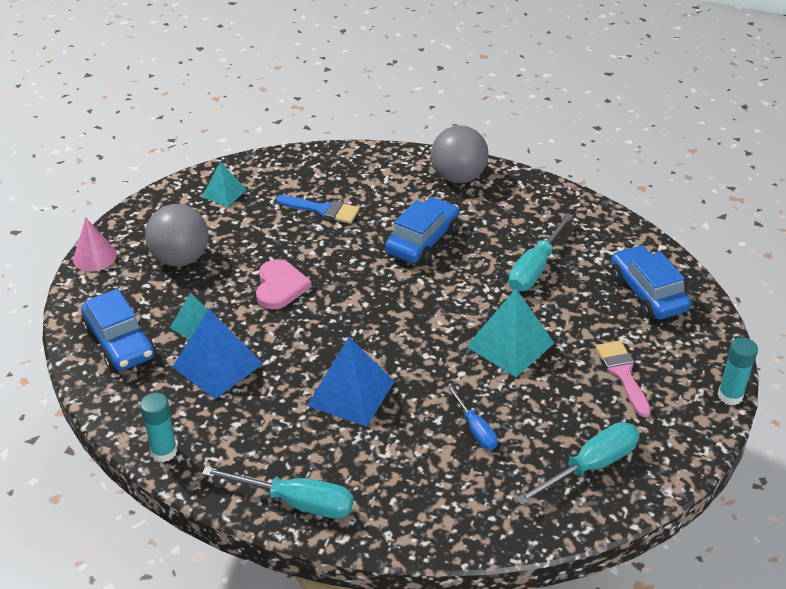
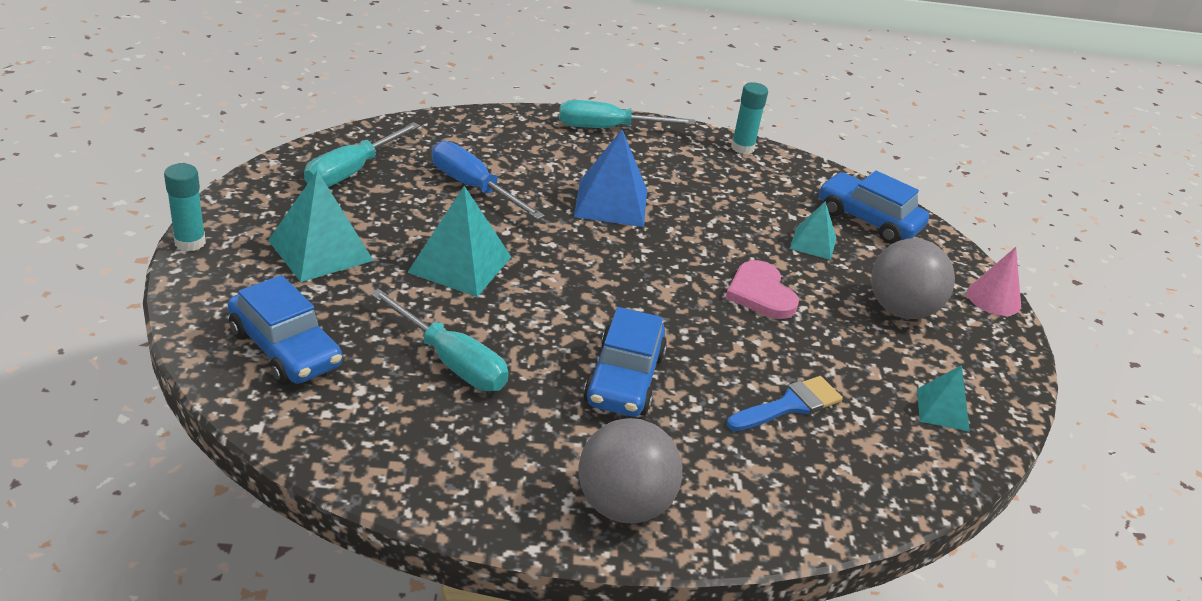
camera: 155 degrees right, 5 degrees down
blue pyramid [172,309,263,399] -> none
blue brush [276,195,359,224] -> blue brush turned 150 degrees clockwise [727,376,843,431]
blue screwdriver [447,385,498,450] -> blue screwdriver [432,141,545,220], size x1.65
turquoise screwdriver [508,213,573,292] -> turquoise screwdriver turned 120 degrees clockwise [370,289,509,391]
pink brush [596,341,651,417] -> turquoise pyramid [268,170,374,282]

